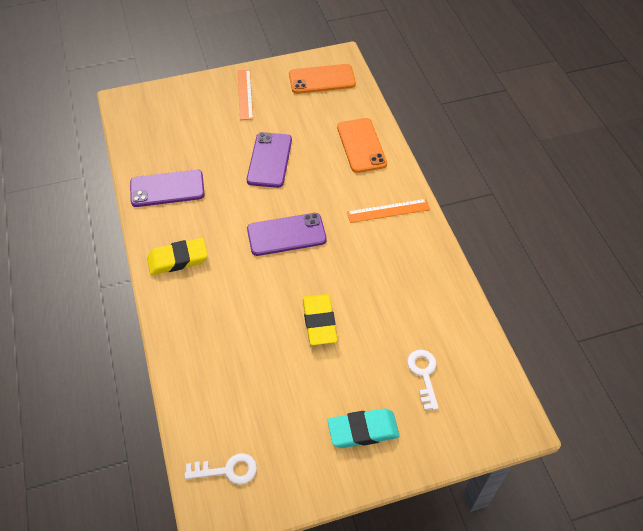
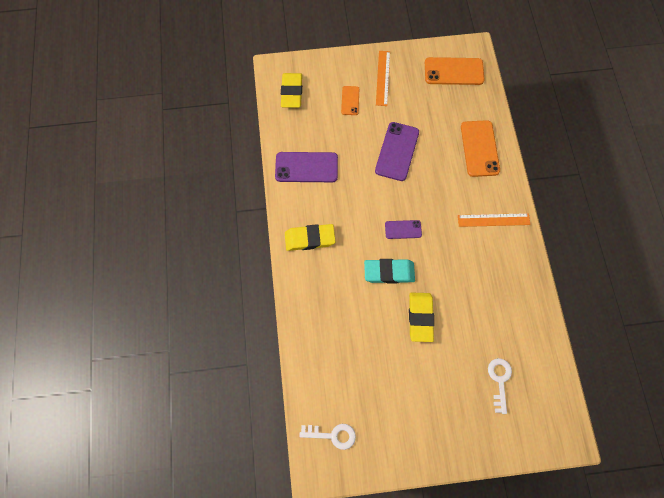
camera: 10 degrees right, 15 degrees up
purple phone [247,213,327,256] -> purple phone [385,220,422,239], size x0.56
turquoise eraser [327,408,400,448] -> turquoise eraser moved to [364,259,415,284]
none -> yellow eraser [281,73,302,108]
none -> orange phone [341,86,359,115]

